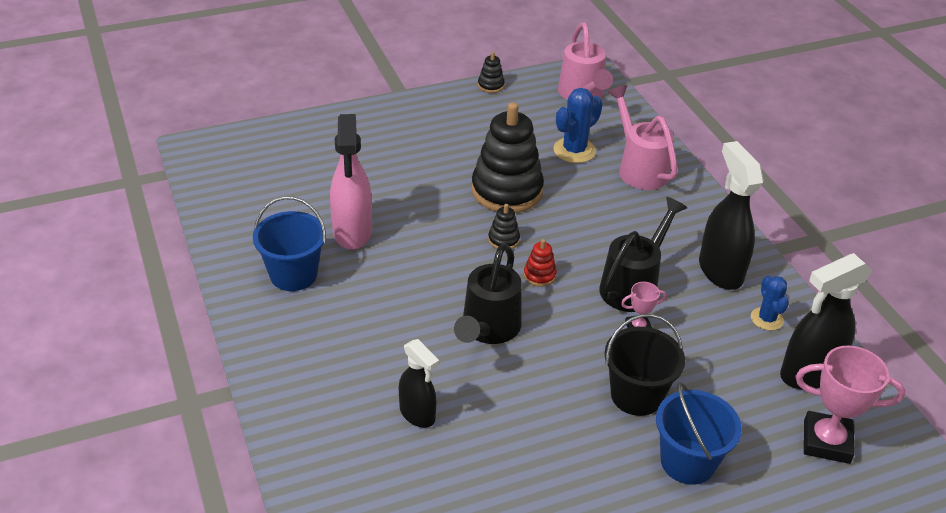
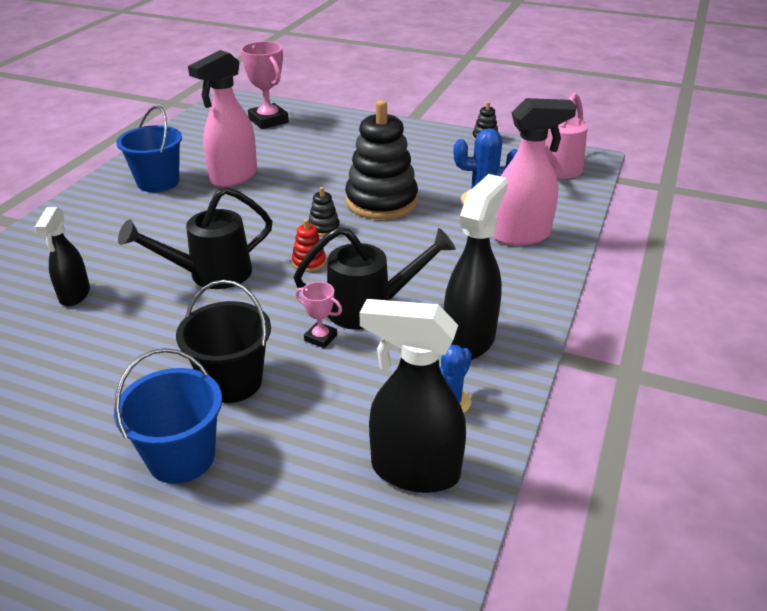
camera: 45 degrees right, 5 degrees down
pink watering can [607,85,678,190] -> pink spray bottle [492,98,577,246]
pink trophy [796,346,905,464] -> pink trophy moved to [241,41,289,129]

